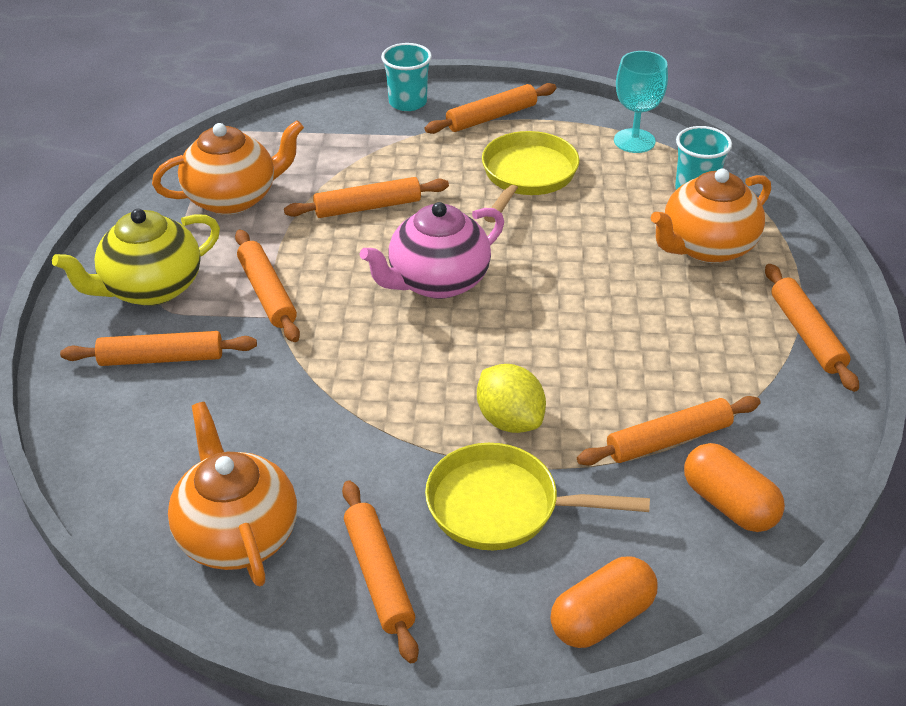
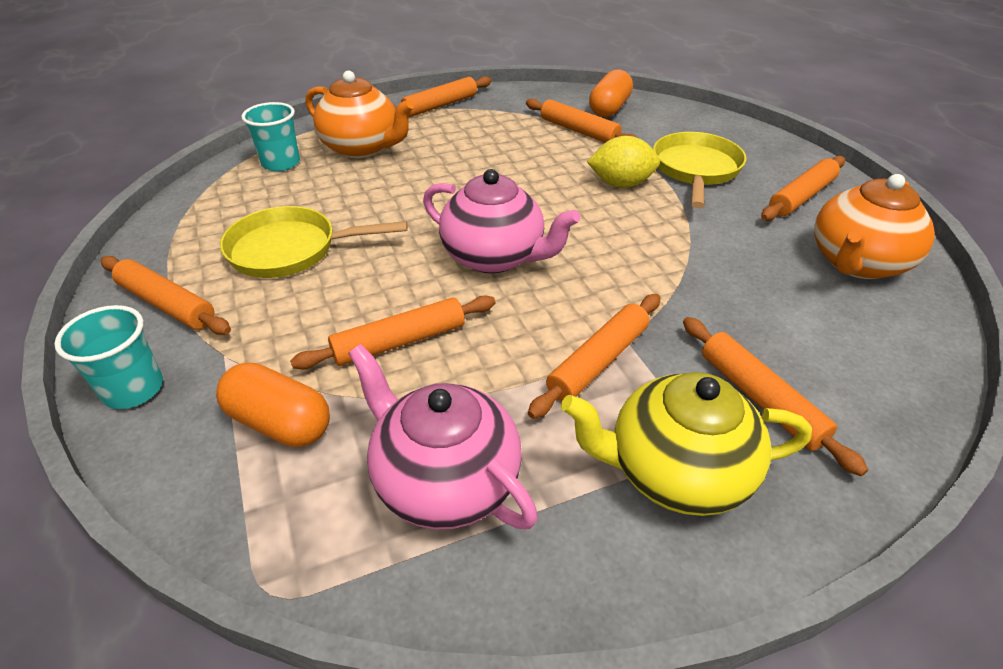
camera: 115 degrees left, 0 degrees up
yellow teapot [52,209,220,306] -> yellow teapot turned 150 degrees clockwise [561,372,812,516]
orange teapot [152,120,304,215] -> pink teapot [348,344,538,529]
orange rolling pin [284,177,449,218] -> orange rolling pin turned 75 degrees counterclockwise [290,296,496,370]
yellow pan [425,443,650,550] -> yellow pan turned 150 degrees counterclockwise [653,132,747,208]
yellow lemon [477,364,546,433] -> yellow lemon turned 60 degrees clockwise [587,136,660,188]
orange capsule [551,557,657,648] -> orange capsule moved to [216,362,330,447]
turquoise goblet [614,51,668,153] -> none

